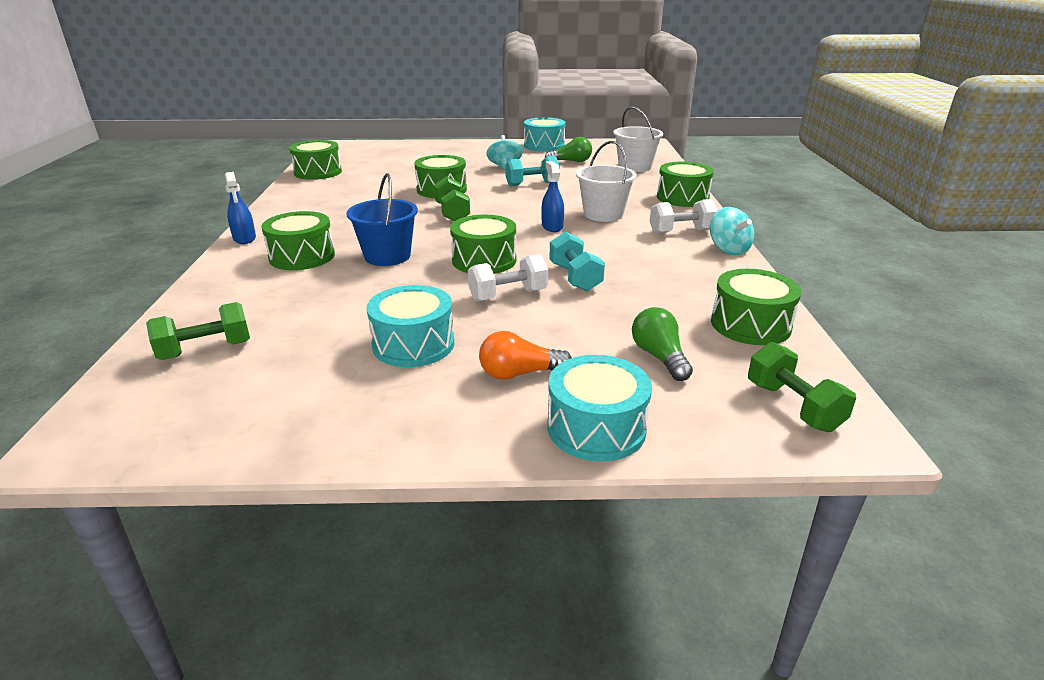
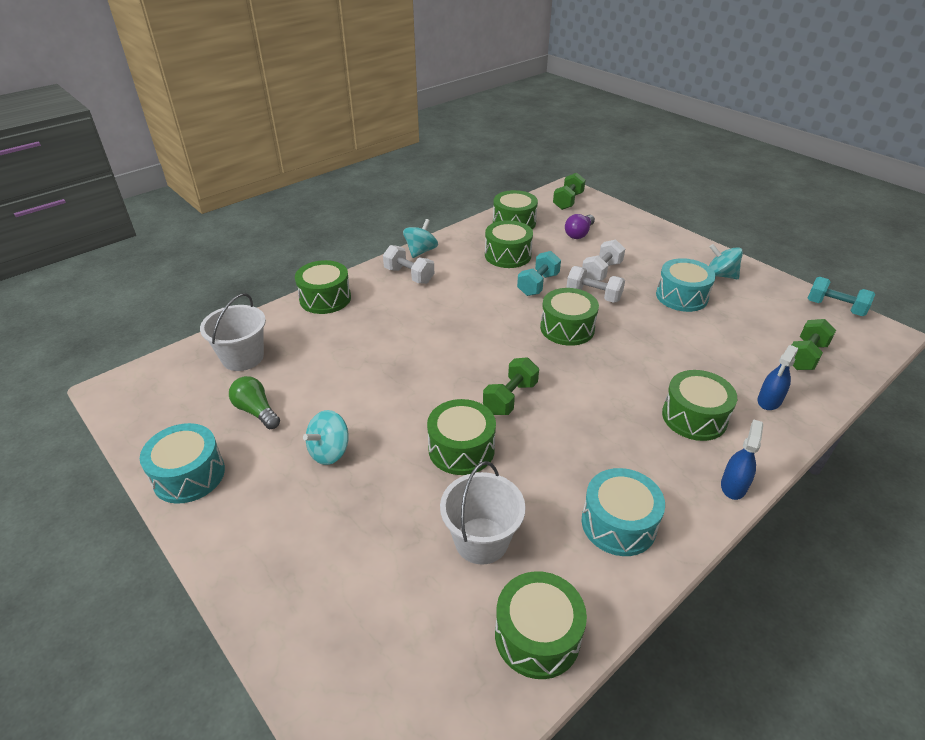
camera: 130 degrees left, 10 degrees up
green dumbbell [146,302,250,360] -> green dumbbell turned 75 degrees counterclockwise [792,319,836,370]
blue bucket [347,173,418,266] -> none
orange light bulb [479,331,572,380] -> none
turquoise dumbbell [505,156,560,186] -> turquoise dumbbell moved to [808,277,875,316]
blue spray bottle [541,161,564,232] -> blue spray bottle moved to [758,345,798,410]
turquoise drum [547,355,652,462] -> turquoise drum moved to [582,468,665,556]
white bucket [576,141,637,222] -> white bucket moved to [440,461,526,565]
green light bulb [632,307,693,381] -> purple light bulb [565,214,595,239]
none -> green drum [485,220,533,268]
none -> white dumbbell [582,240,625,281]
none -> turquoise spinning top [709,244,743,279]

